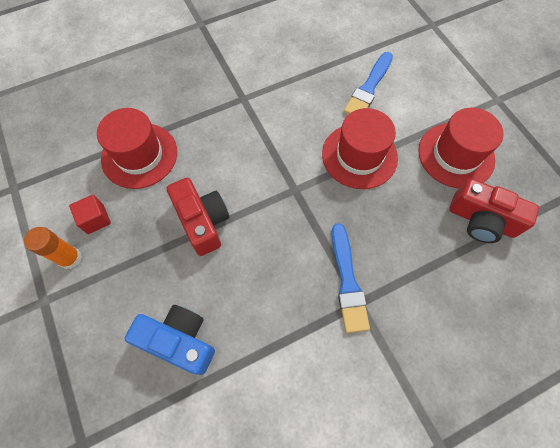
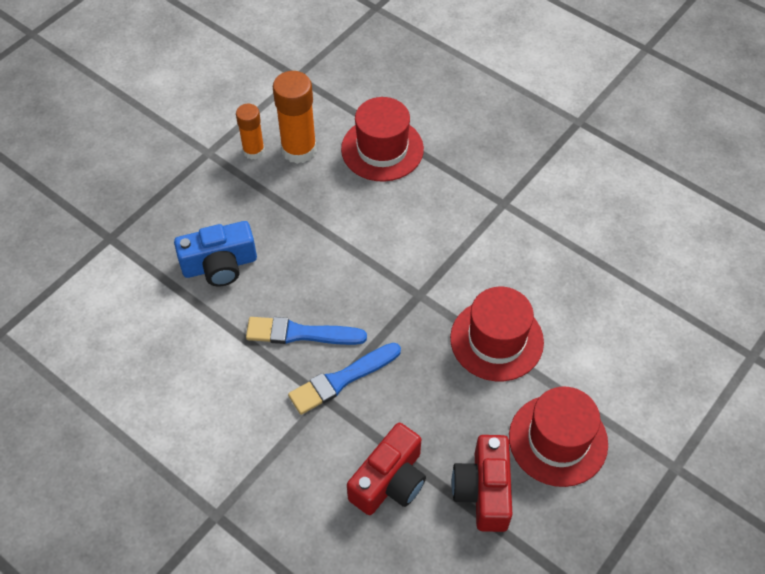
camera: 65 degrees right, 10 degrees down
red cube [69,195,111,234] -> orange glue stick [273,71,317,164]
blue camera [124,305,215,375] -> blue camera turned 75 degrees clockwise [174,221,257,286]
red camera [167,178,229,256] -> red camera moved to [347,423,426,515]
blue brush [344,52,393,115] -> blue brush moved to [246,317,367,345]

